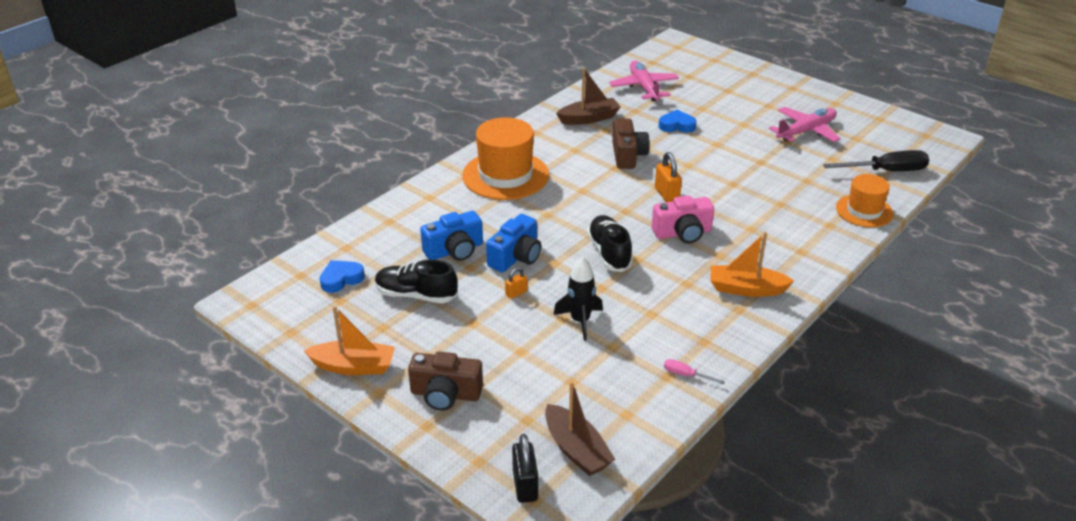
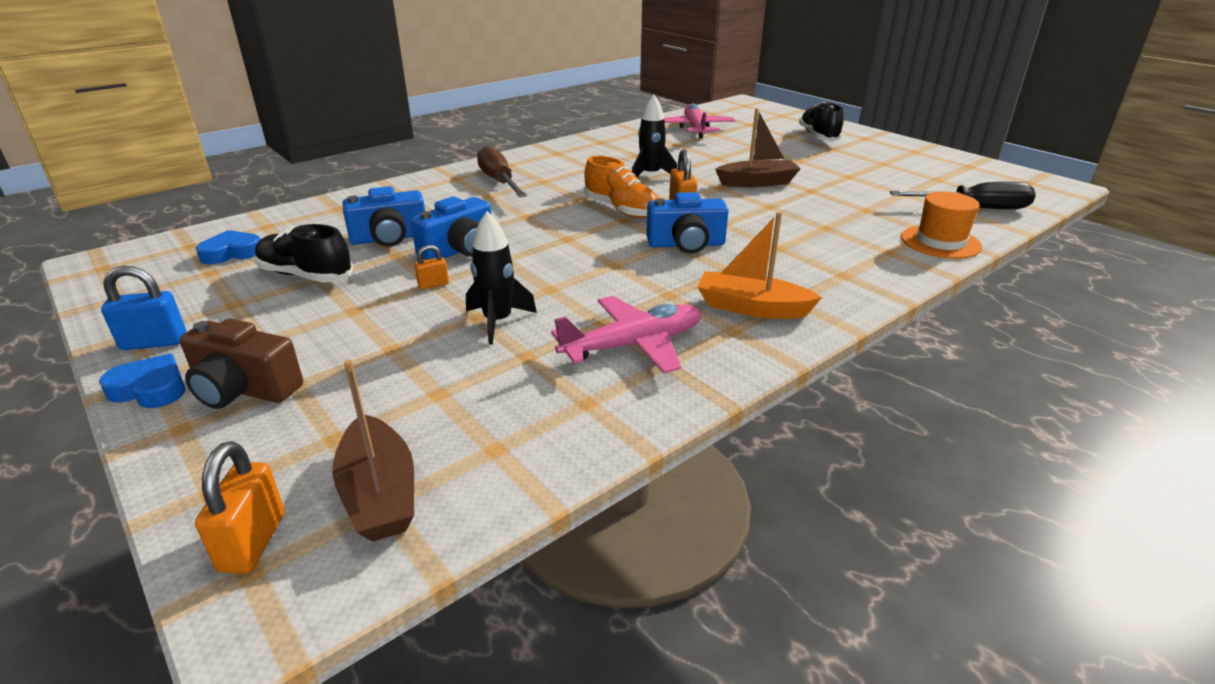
camera: 10 degrees right, 5 degrees down
orange boat [304,306,395,375] -> blue padlock [101,266,186,350]
orange hat [462,117,549,200] -> brown screwdriver [477,146,527,198]
black padlock [512,434,538,503] -> orange padlock [195,441,285,573]
brown boat [556,68,621,125] -> brown boat moved to [715,108,801,187]
black shoe [587,215,633,272] -> black shoe moved to [799,102,844,141]
brown camera [612,119,650,169] -> black rocket [632,94,677,177]
pink camera [652,195,714,243] -> blue camera [646,192,729,254]
blue heart [659,110,697,133] -> blue heart moved to [99,354,185,408]
pink screwdriver [664,359,725,384] -> none
pink plane [769,107,841,142] -> pink plane moved to [551,296,702,373]
none -> orange shoe [584,156,658,218]

